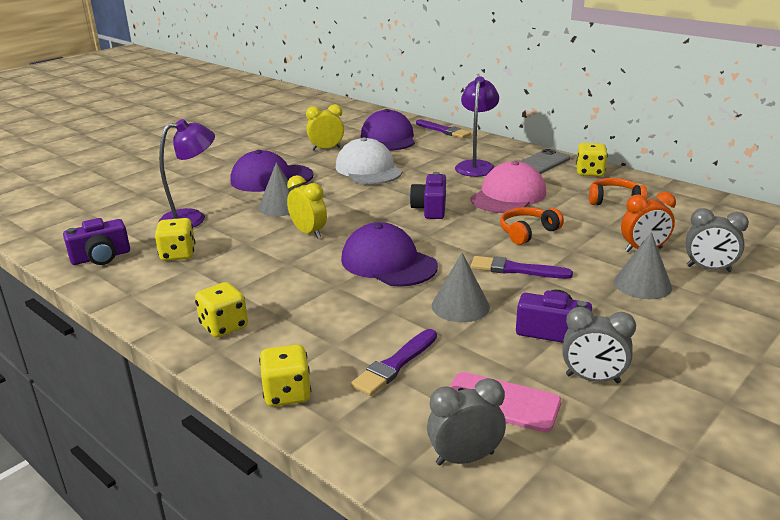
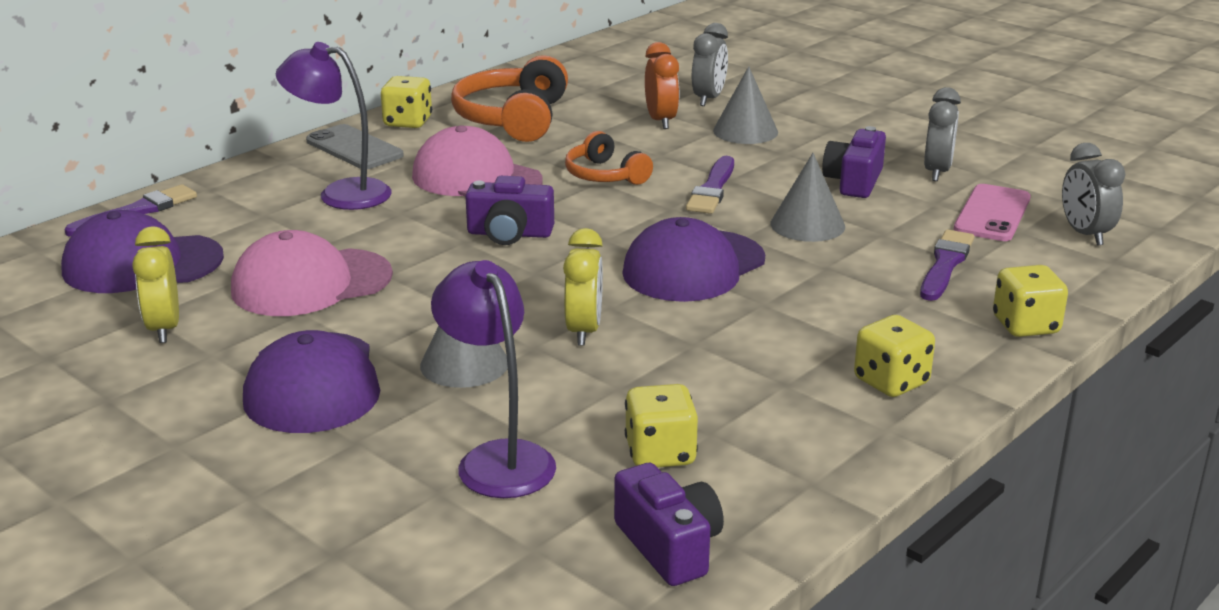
camera: 90 degrees left, 0 degrees up
yellow clock [287,175,327,239] -> yellow clock turned 135 degrees clockwise [563,228,603,346]
white cap [336,137,402,184] -> pink cap [231,230,393,316]
purple brush [351,329,437,396] -> purple brush turned 105 degrees counterclockwise [920,229,974,301]
orange headphones [589,178,647,205] -> orange headphones [451,55,568,142], size x1.66

